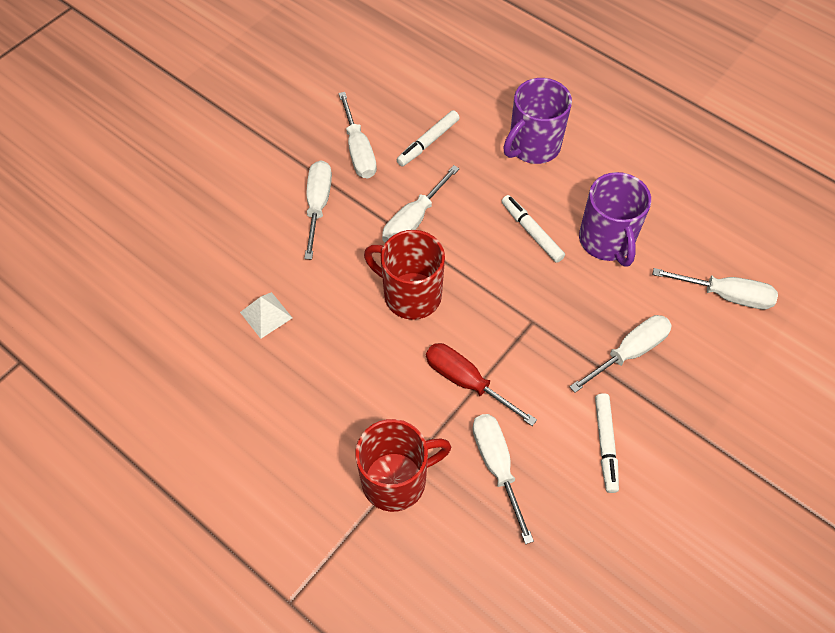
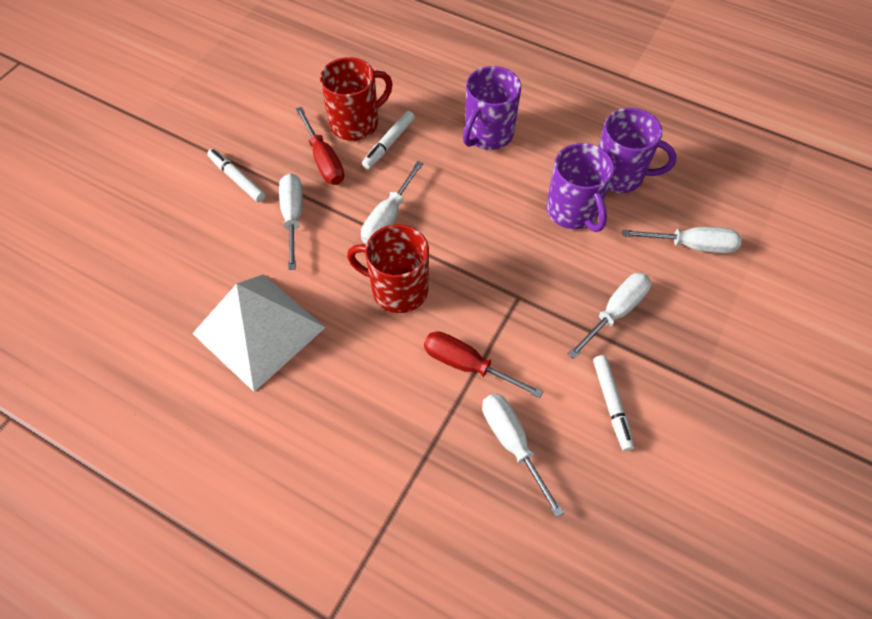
camera: 10 degrees left, 0 degrees up
white pyramid [240,292,292,339] -> white pyramid [192,274,326,392], size x2.47
white screwdriver [338,92,377,178] -> red screwdriver [296,107,344,185]
red mug [355,419,451,512] -> red mug moved to [320,57,393,141]
white marker [502,195,565,263] -> white marker moved to [207,149,266,202]
none -> purple mug [598,108,677,193]

